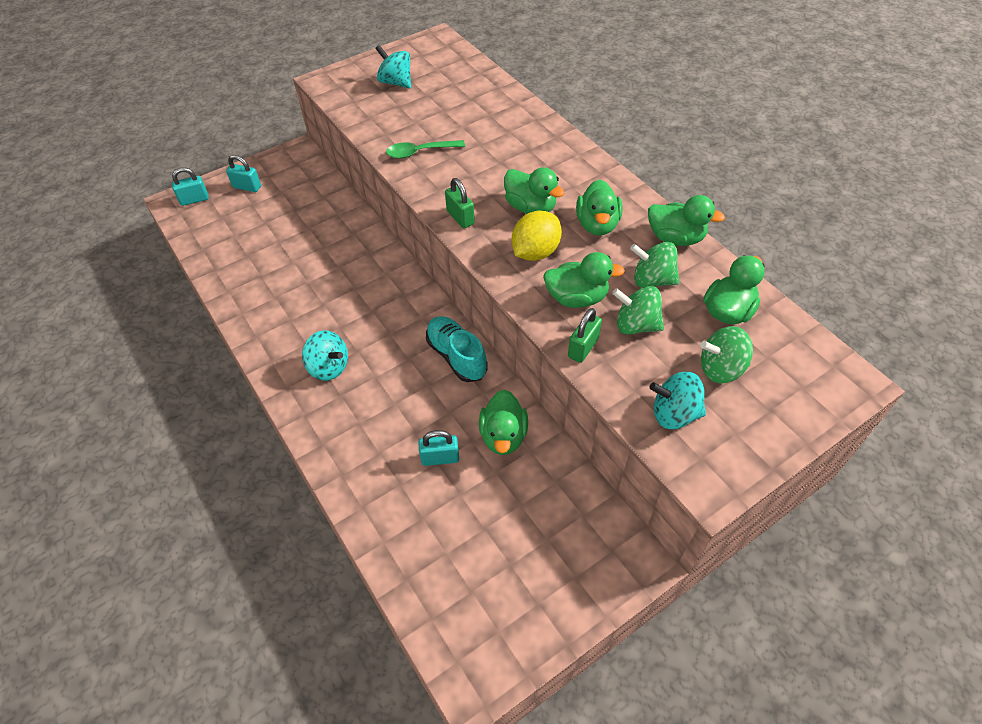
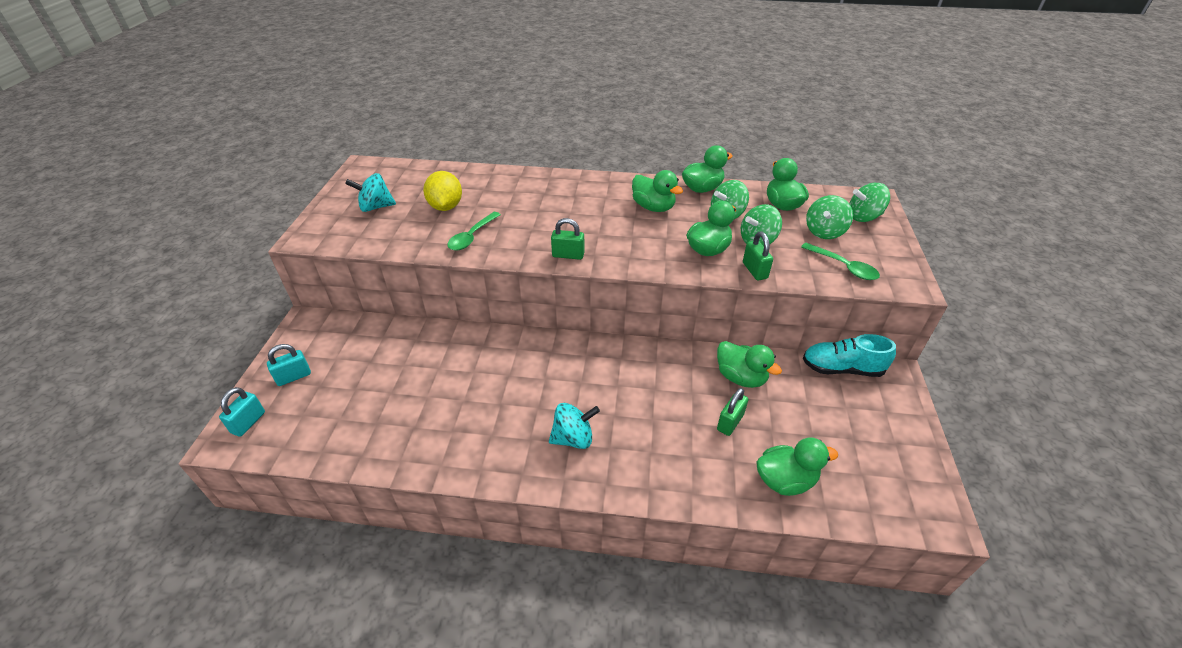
camera: 50 degrees left, 10 degrees down
turquoise padlock [419,430,459,466] -> green padlock [717,388,749,436]
turquoise shoe [426,316,488,382] -> turquoise shoe moved to [803,334,896,377]
green duck [504,167,564,214] -> green duck moved to [756,437,838,496]
yellow lemon [512,211,562,261] -> yellow lemon moved to [423,171,462,211]
turquoise spinning top [649,372,706,429] -> green spoon [801,243,880,280]
none -> green spinning top [849,183,890,222]

